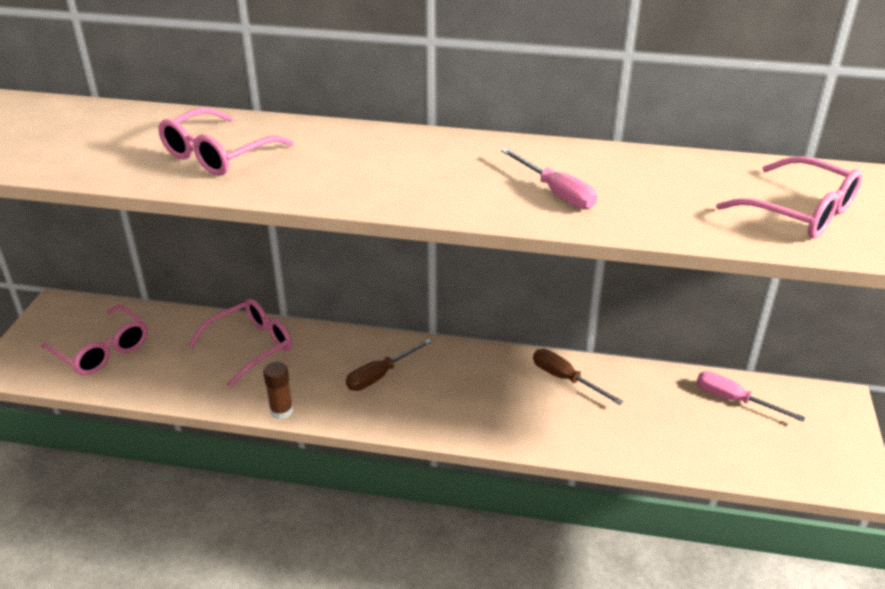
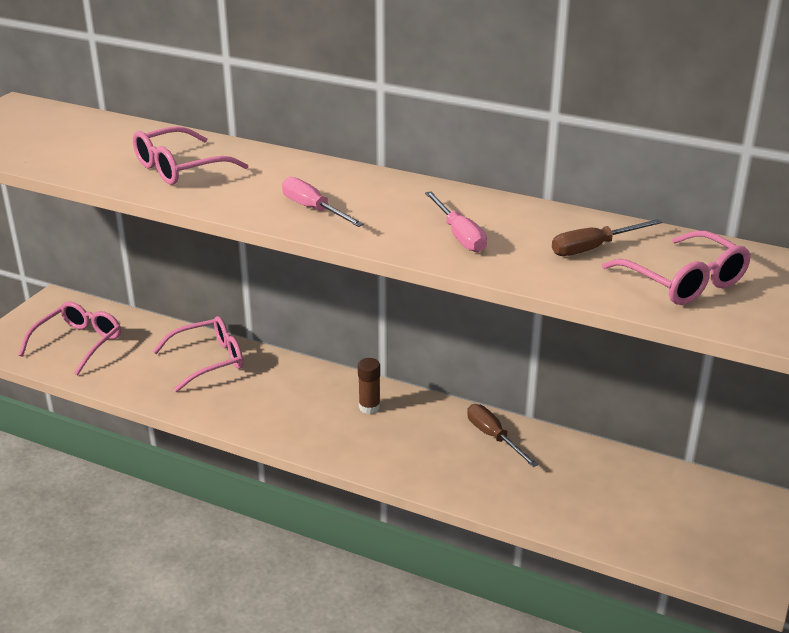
camera: 15 degrees right, 5 degrees down
pink glasses [41,305,148,375] -> pink glasses turned 120 degrees counterclockwise [19,301,121,375]
brown glue stick [263,362,293,419] -> brown glue stick moved to [358,358,380,414]
brown screwdriver [346,339,432,391] -> brown screwdriver moved to [552,219,662,256]
pink screwdriver [696,371,805,422] -> pink screwdriver moved to [282,177,364,227]

